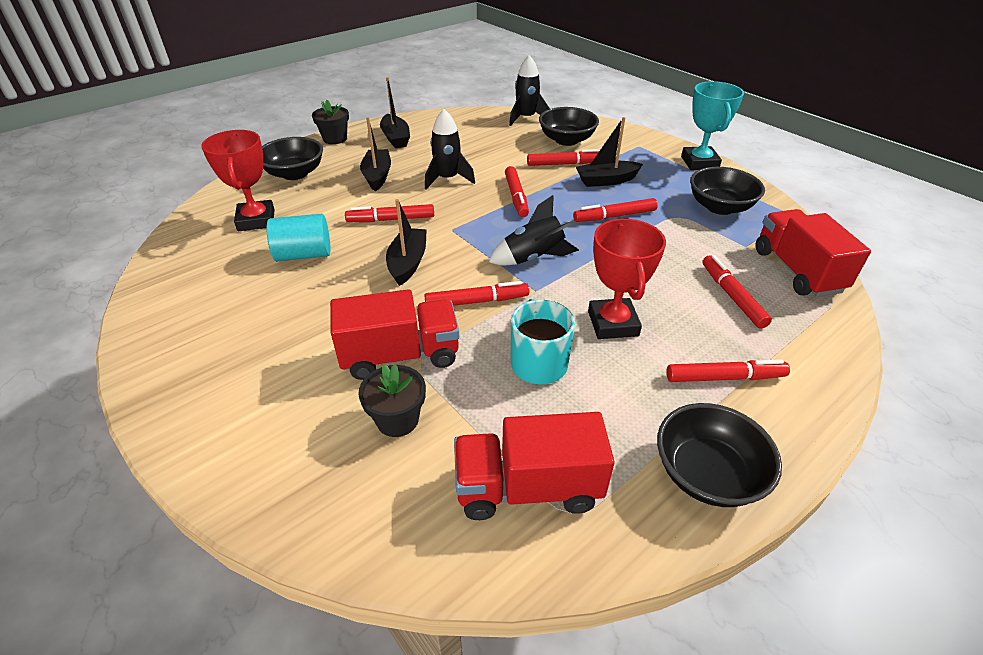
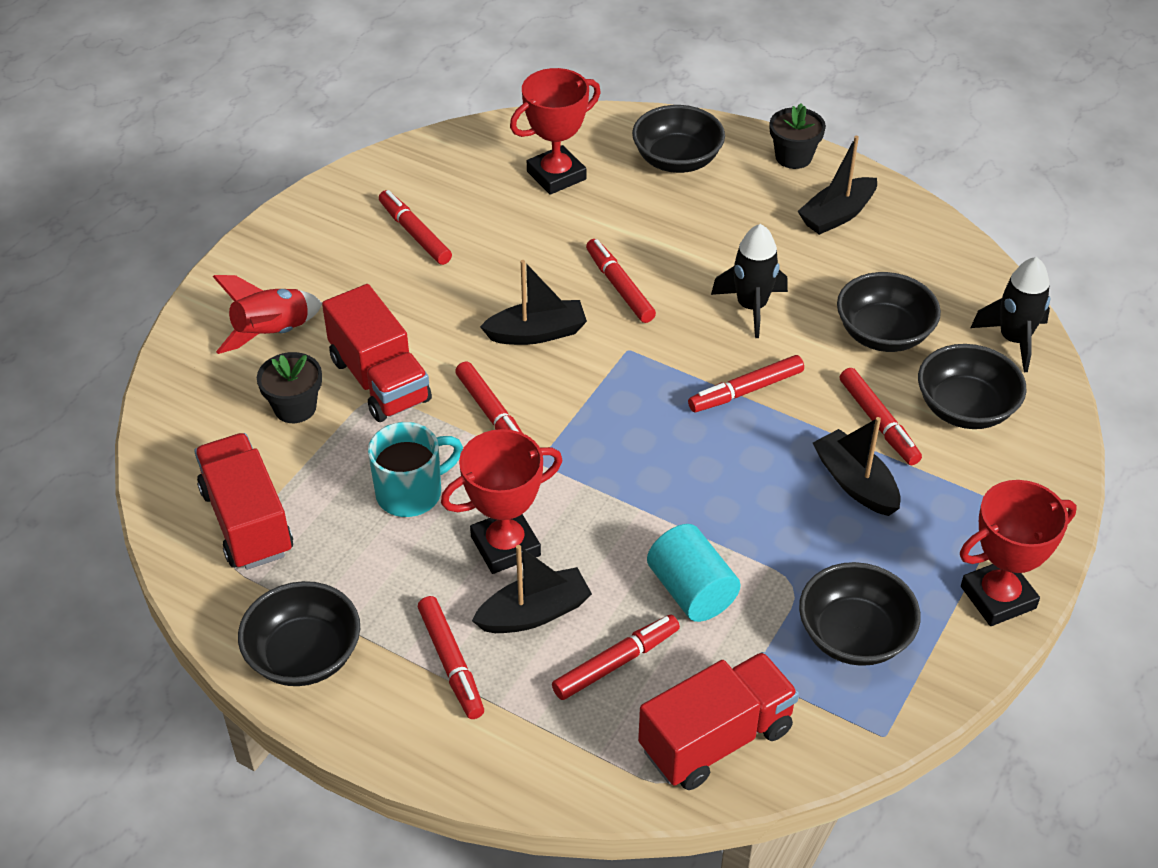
camera: 70 degrees right, 5 degrees up
turquoise cylinder [267,214,330,261] -> turquoise cylinder moved to [647,524,741,622]
black boat [360,117,391,191] -> black boat moved to [472,545,592,633]
black rocket [489,195,579,265] -> none
red marker [573,198,658,222] -> red marker moved to [379,190,452,265]
turquoise trophy [681,81,744,170] -> red trophy [960,480,1077,626]
none -> red rocket [213,275,322,354]
none -> black bowl [837,272,941,352]

